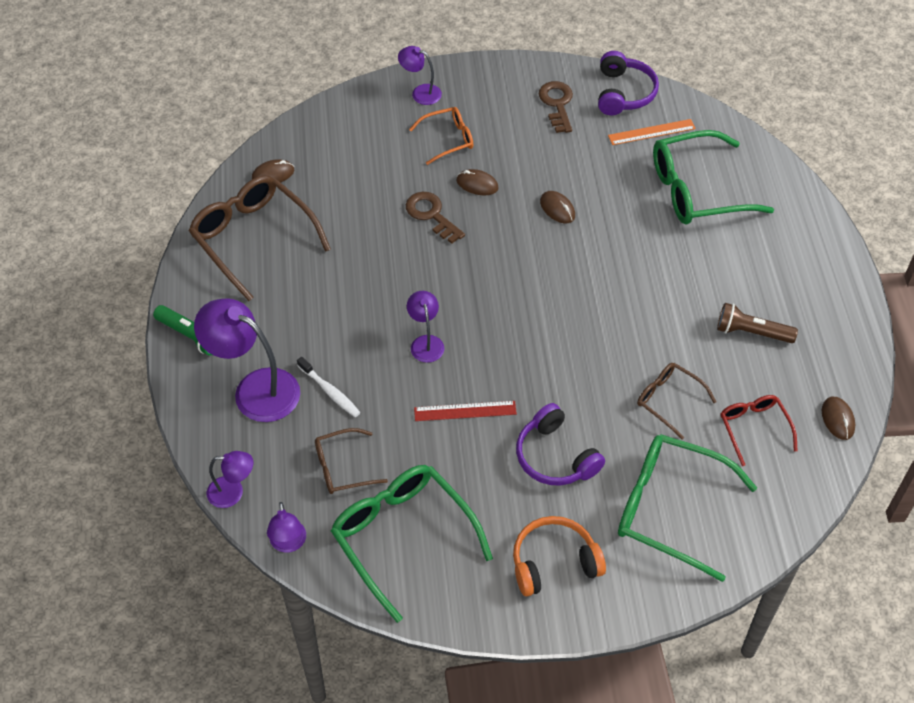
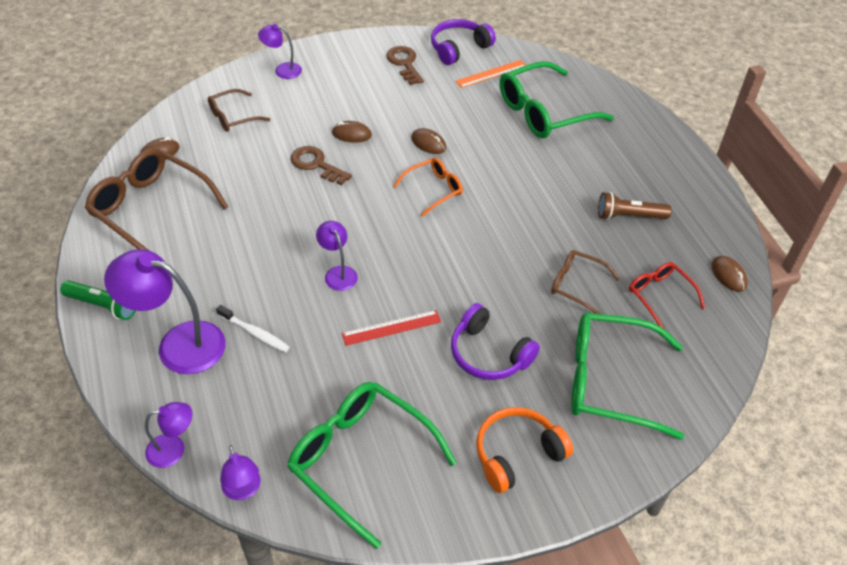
camera: 15 degrees left, 5 degrees down
brown glasses [315,428,388,494] -> brown glasses moved to [208,89,270,132]
orange glasses [409,107,473,165] -> orange glasses moved to [394,158,463,217]
purple headphones [598,51,659,115] -> purple headphones turned 120 degrees counterclockwise [431,19,496,65]

